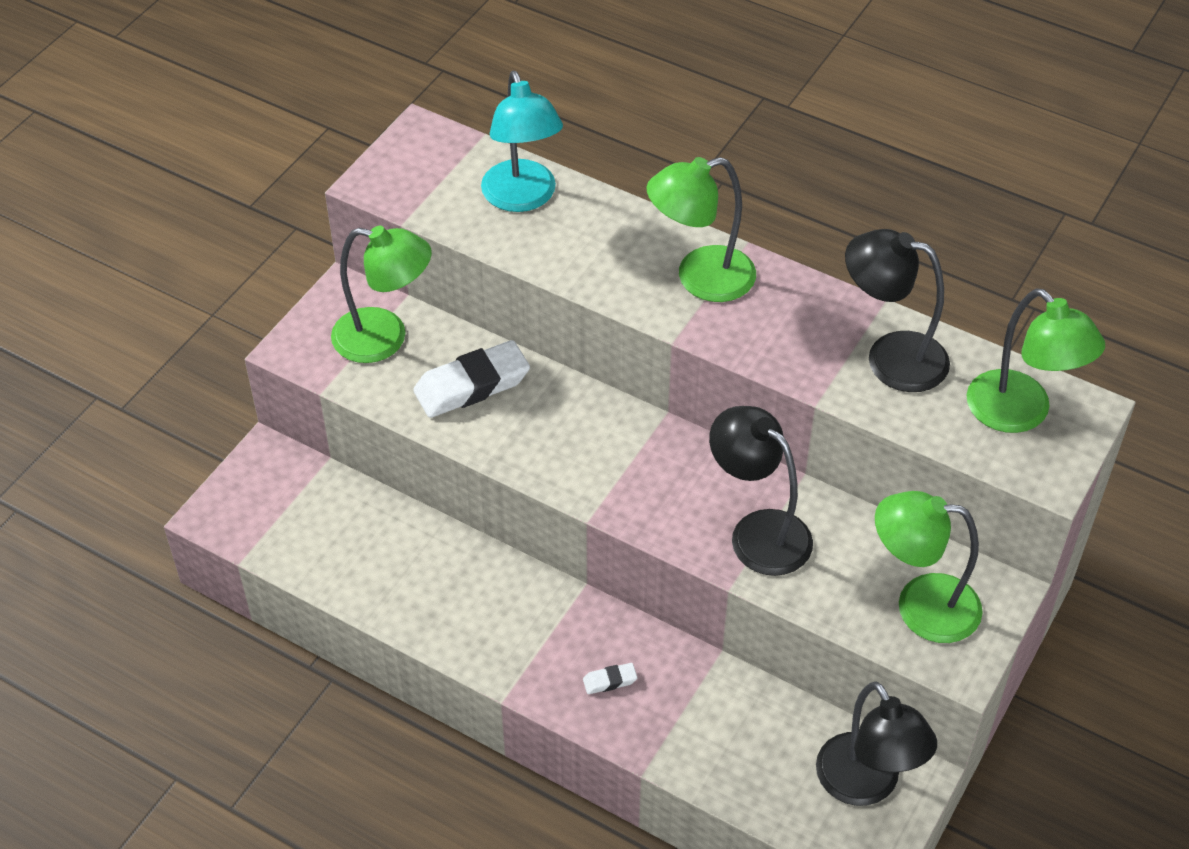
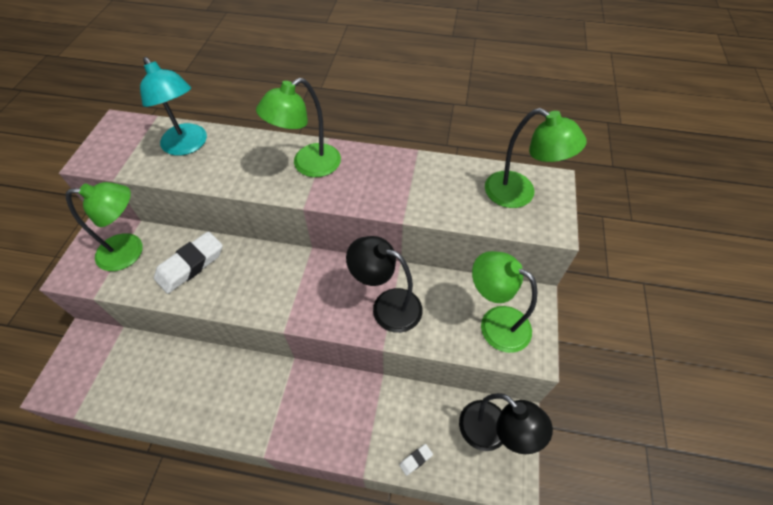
camera: 20 degrees left, 5 degrees up
white eraser [583,663,637,694] -> white eraser moved to [399,444,433,476]
black lamp [845,229,950,392] -> none
green lamp [875,491,983,643] -> green lamp turned 45 degrees clockwise [472,251,537,353]

